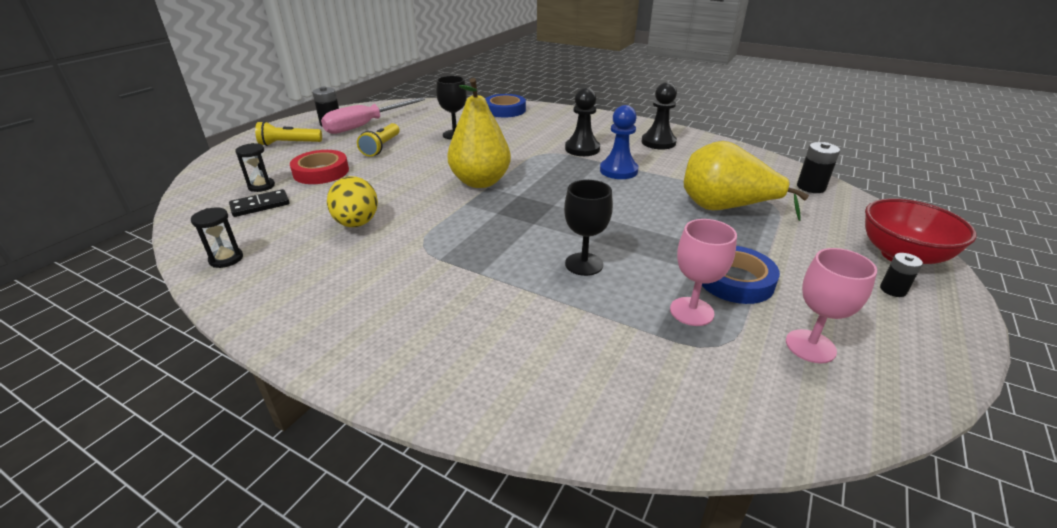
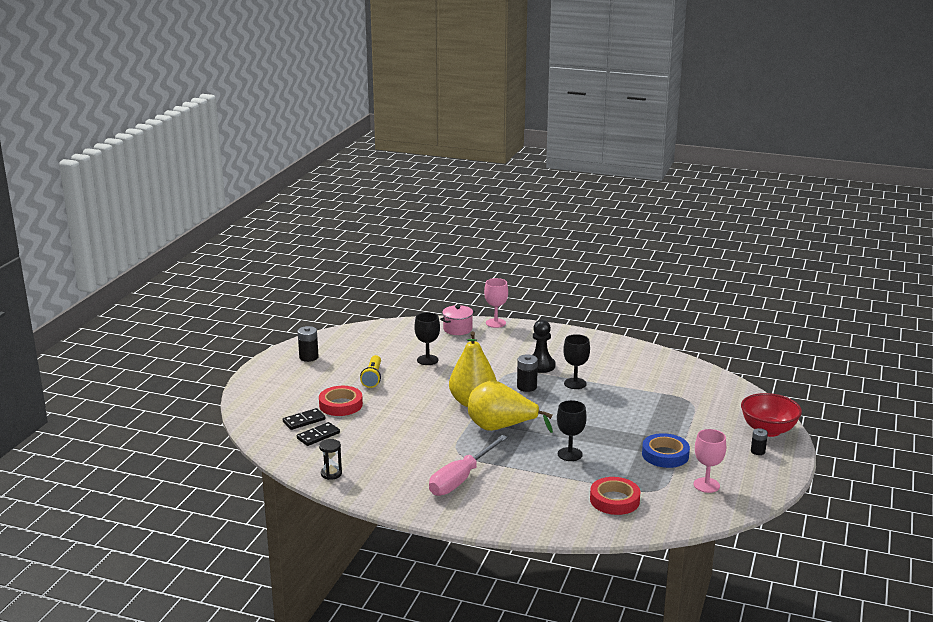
camera: 10 degrees left, 10 degrees down
black hourglass [235,143,275,192] -> black domino [283,408,325,430]
yellow flashlight [255,121,322,146] -> none
pink screwdriver [321,98,425,134] -> pink screwdriver moved to [429,435,508,496]
yellow egg [327,176,378,227] -> none
blue tape [485,94,526,117] -> pink pot [440,305,475,335]
blue pawn [600,105,639,179] -> black goblet [563,334,590,389]
black pawn [641,82,677,150] -> none
pink goblet [670,219,737,326] -> pink goblet moved to [484,278,508,328]
yellow pear [684,141,809,221] -> yellow pear moved to [468,380,553,433]
black battery [797,142,840,193] -> black battery moved to [517,354,538,392]
none -> red tape [590,477,640,515]

